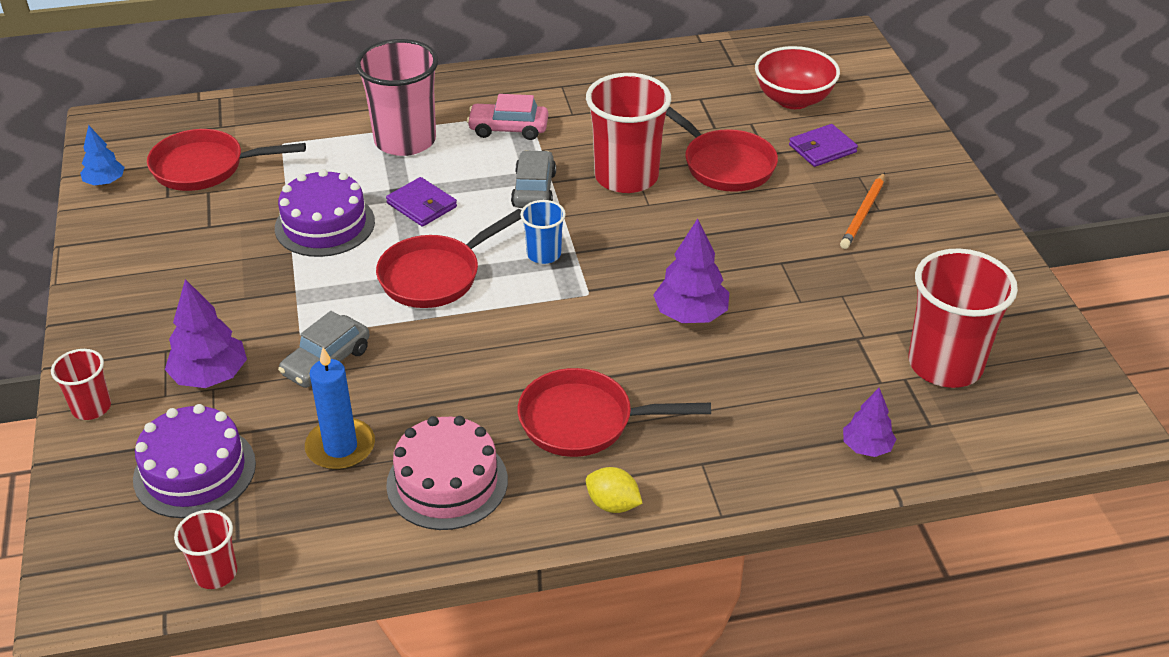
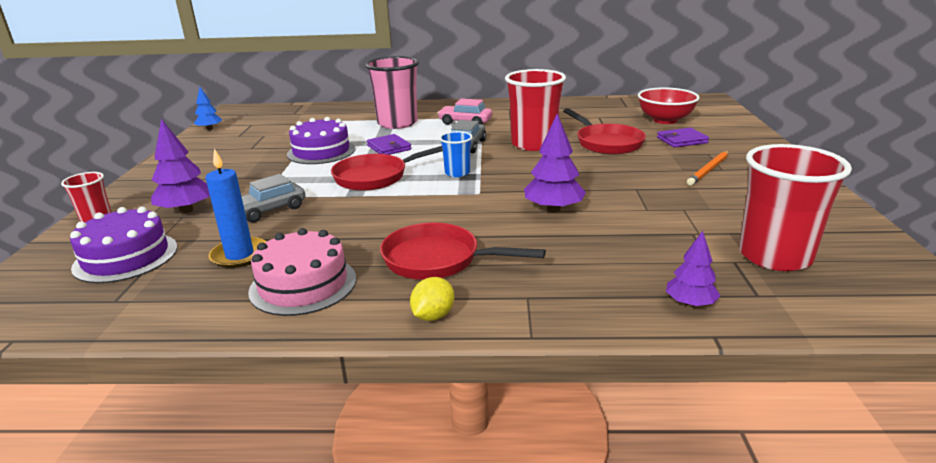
camera: 15 degrees right, 15 degrees down
red pan [147,129,306,191] -> none
red cup [174,510,237,589] -> none
yellow lemon [586,467,643,513] -> yellow lemon turned 75 degrees clockwise [410,277,454,321]

